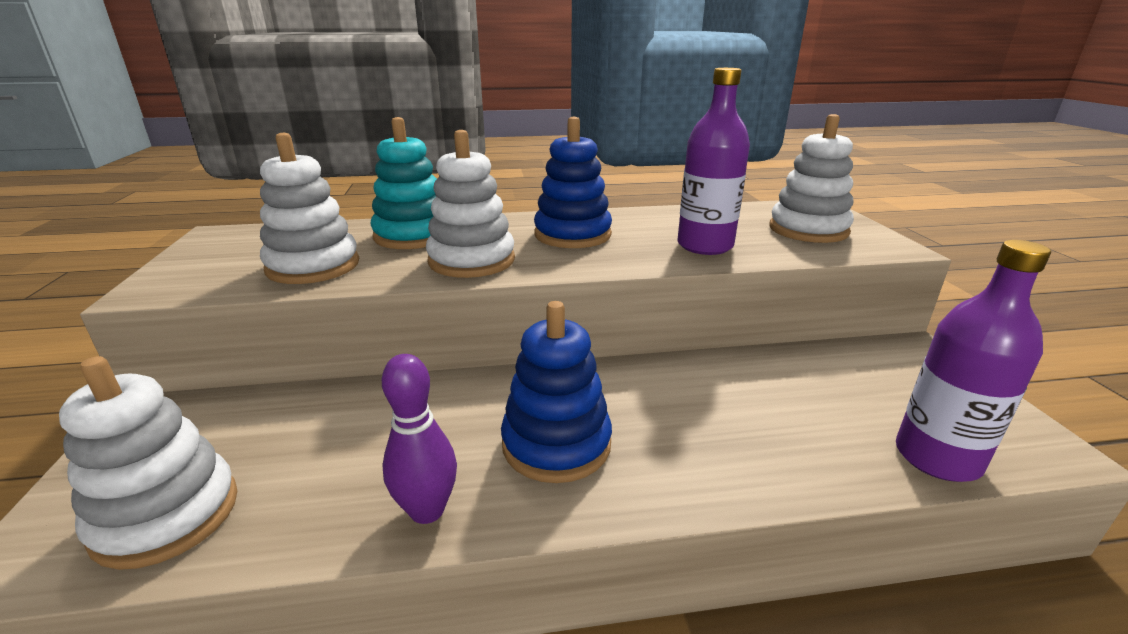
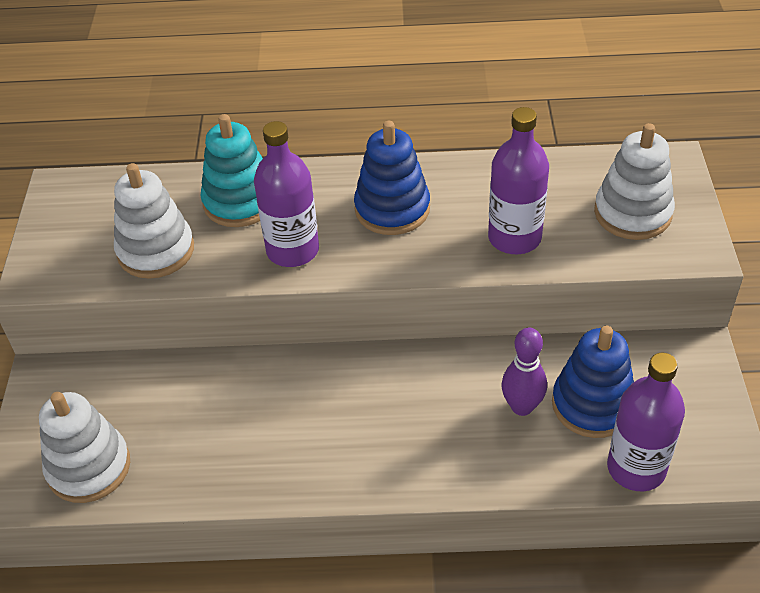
camera: 10 degrees right, 20 degrees up
purple bowling pin [382,354,457,524] -> purple bowling pin moved to [501,328,547,416]
white stacking toy [426,130,515,278] -> purple bottle [254,121,319,267]
blue stacking toy [501,301,612,483] -> blue stacking toy moved to [552,326,634,438]

